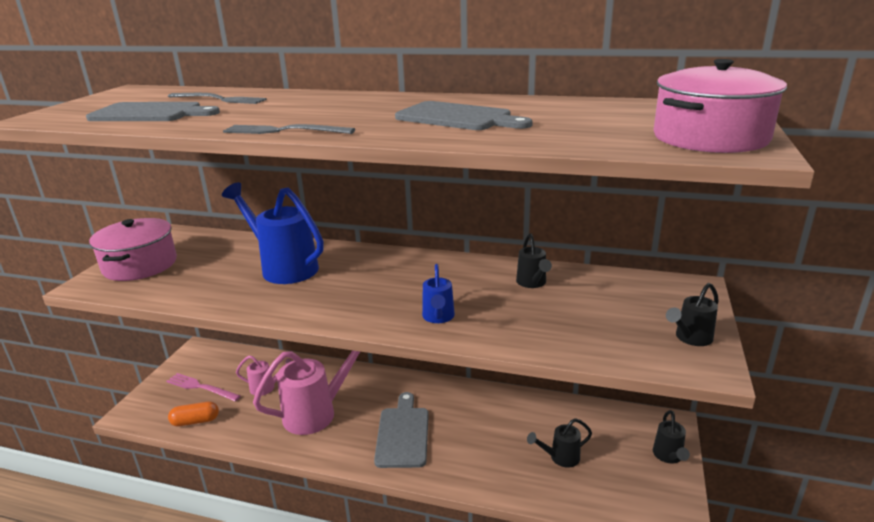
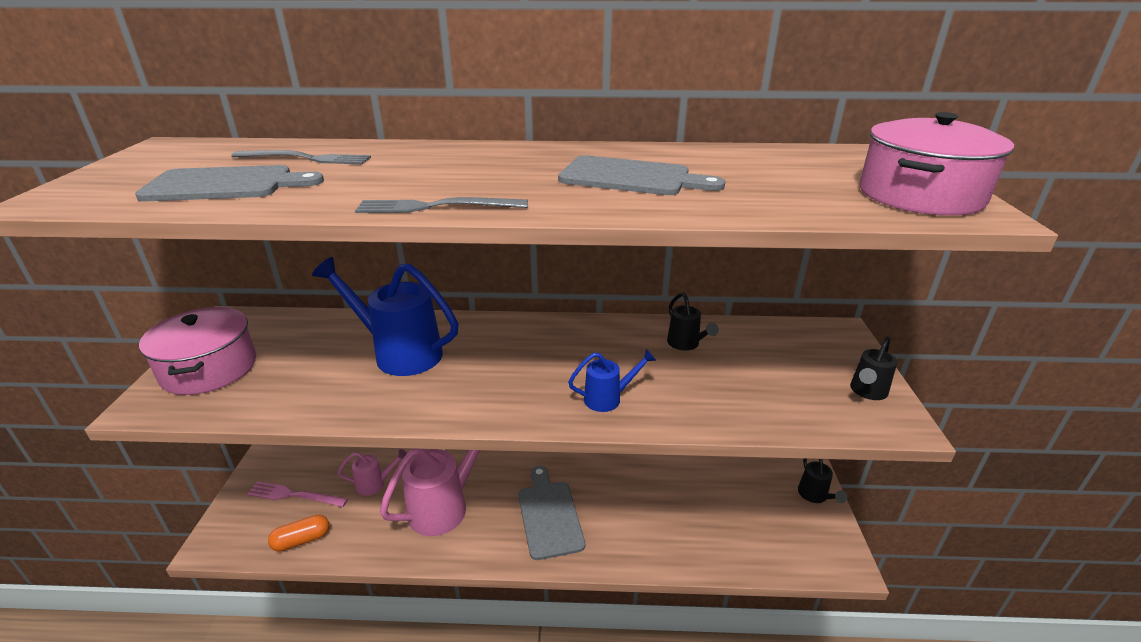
camera: 15 degrees left, 5 degrees up
blue watering can [422,264,455,323] -> blue watering can turned 90 degrees counterclockwise [568,349,656,412]
black watering can [527,418,592,467] -> none

